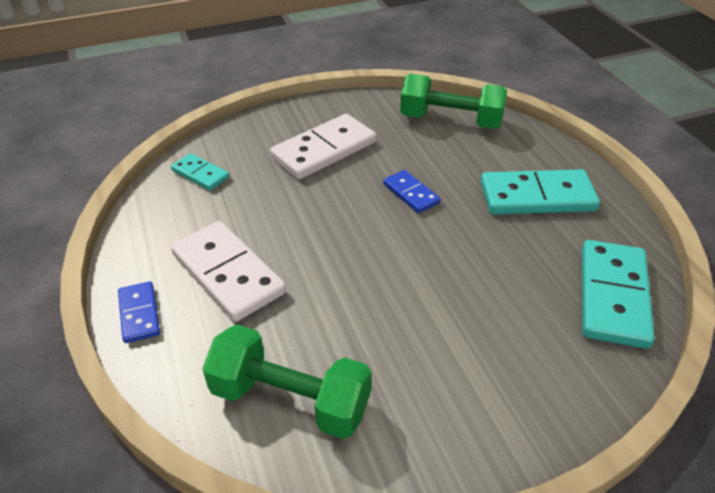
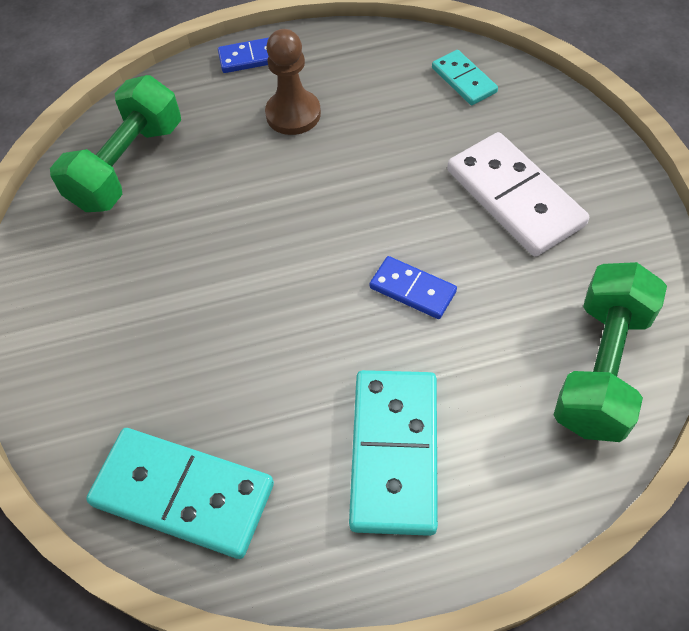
camera: 100 degrees right, 15 degrees up
turquoise domino [171,153,229,191] -> turquoise domino turned 75 degrees counterclockwise [432,50,498,105]
white domino [171,221,286,322] -> brown pawn [265,29,321,135]
blue domino [383,170,441,213] -> blue domino turned 60 degrees clockwise [369,256,457,319]

